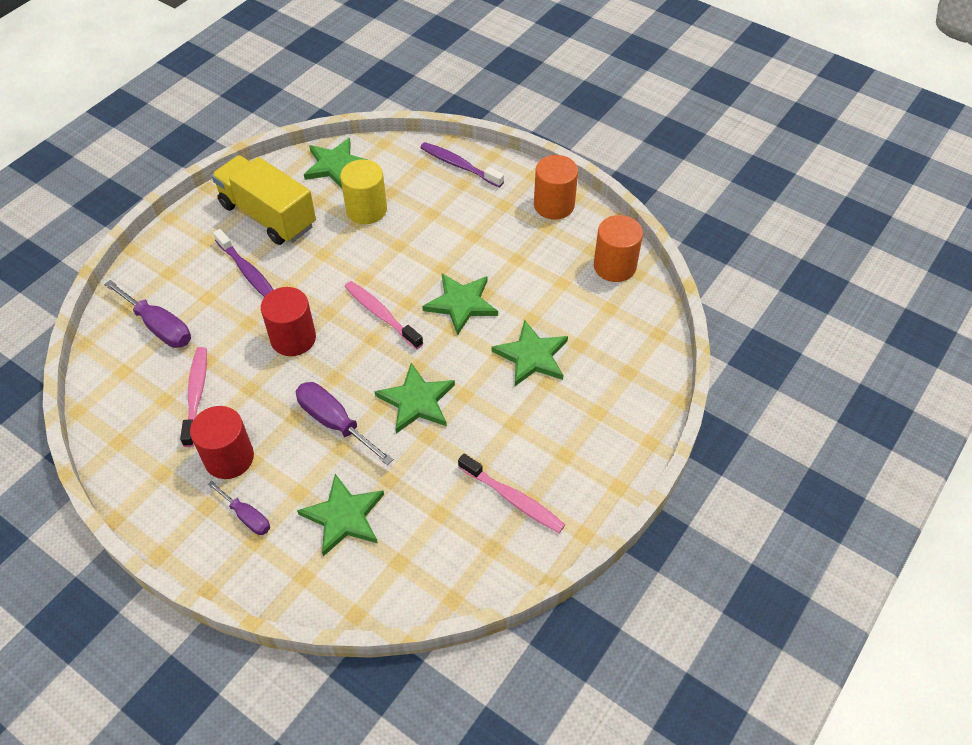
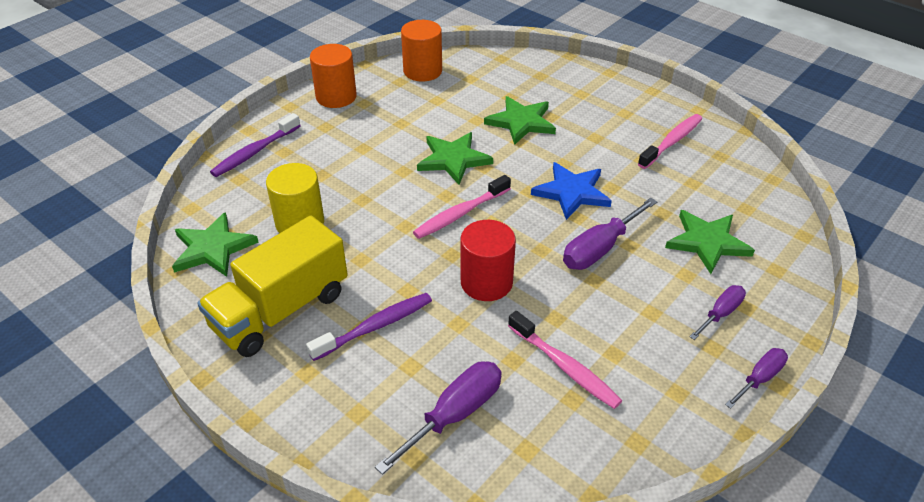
camera: 85 degrees left, 10 degrees down
pink toothbrush [180,347,207,447] -> pink toothbrush turned 135 degrees counterclockwise [508,311,622,409]
red cylinder [190,406,254,479] -> none
green star [375,363,455,433] -> blue star [531,162,612,220]
none -> purple screwdriver [725,348,788,409]

